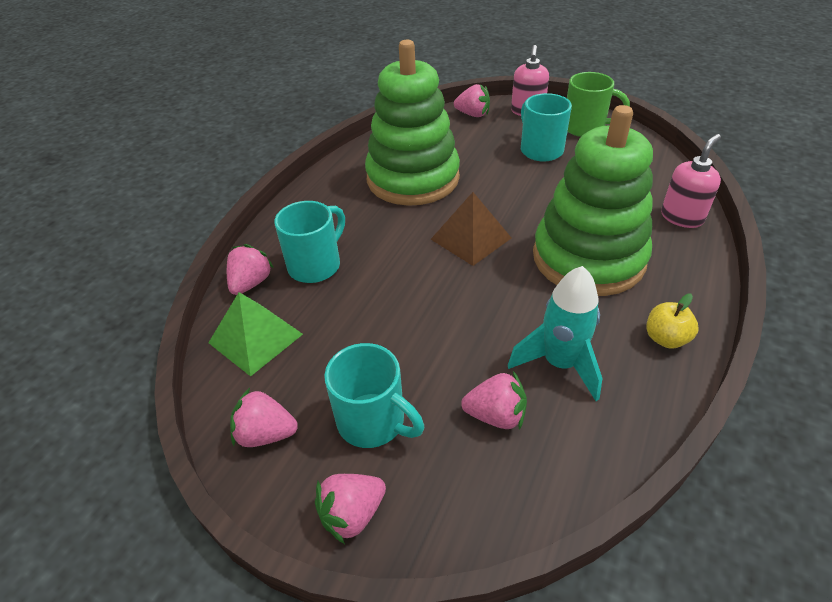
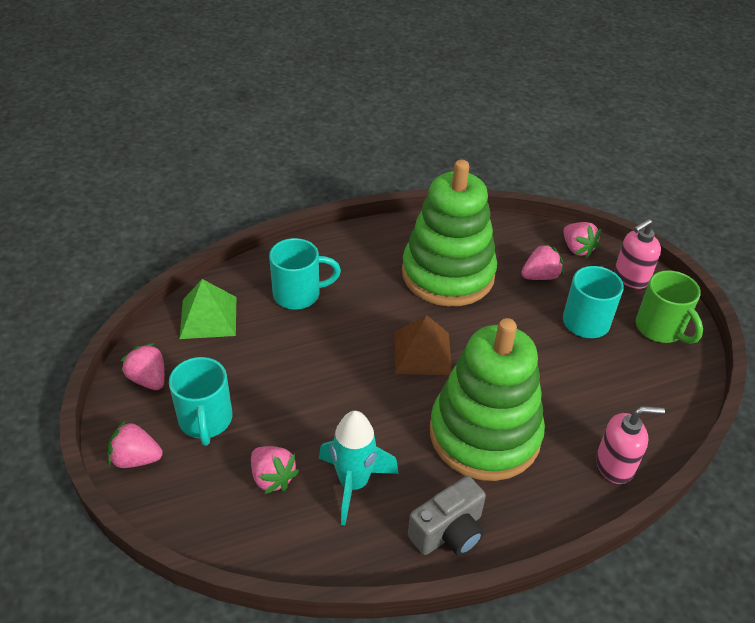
camera: 40 degrees right, 0 degrees up
pink strawberry [227,244,274,295] -> pink strawberry moved to [521,243,564,280]
yellow apple [646,293,699,349] -> grey camera [408,476,486,556]

